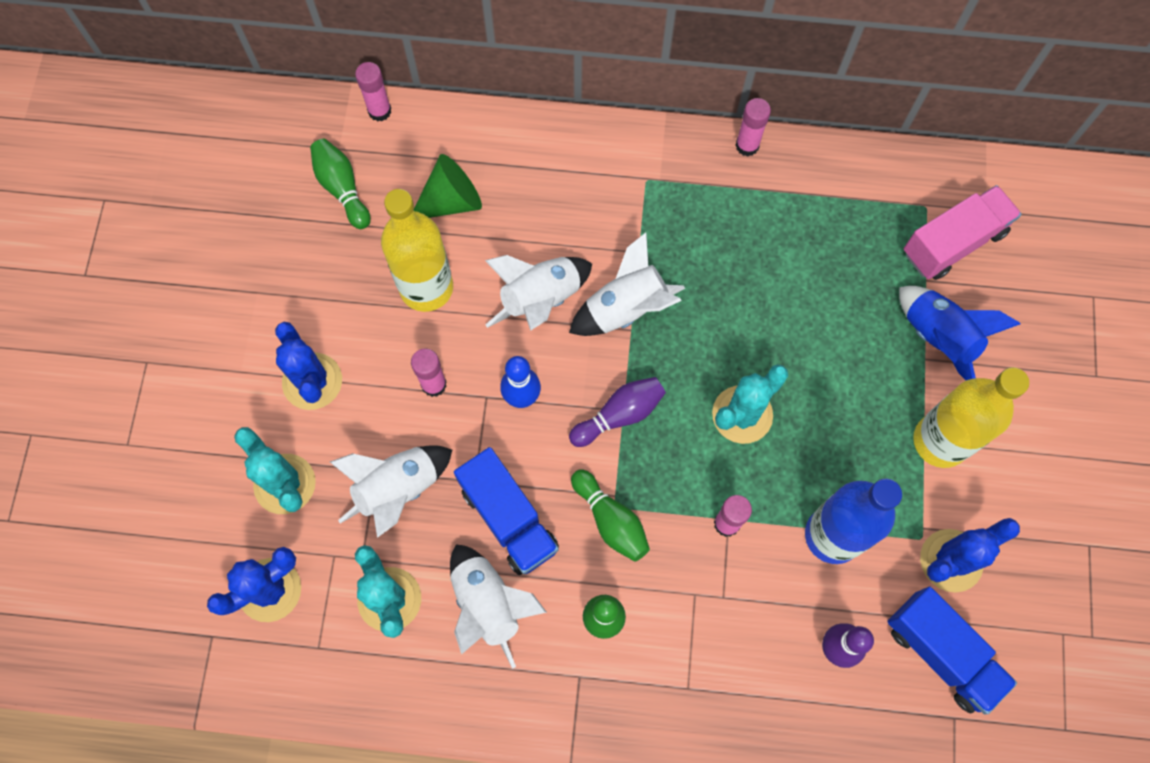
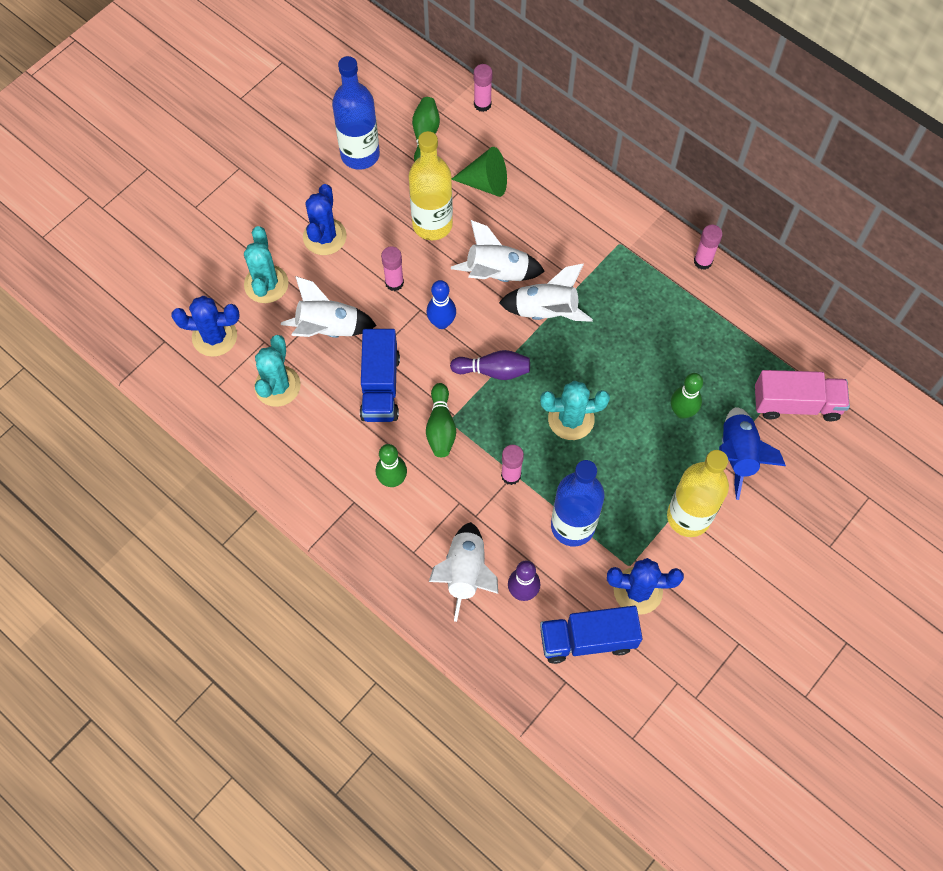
camera: 35 degrees right, 5 degrees down
white rocket [450,544,547,669] -> white rocket moved to [429,522,498,622]
blue truck [887,586,1017,714] -> blue truck turned 90 degrees clockwise [540,606,642,664]
none -> blue bottle [332,56,380,170]
none -> green bowling pin [671,373,703,419]

